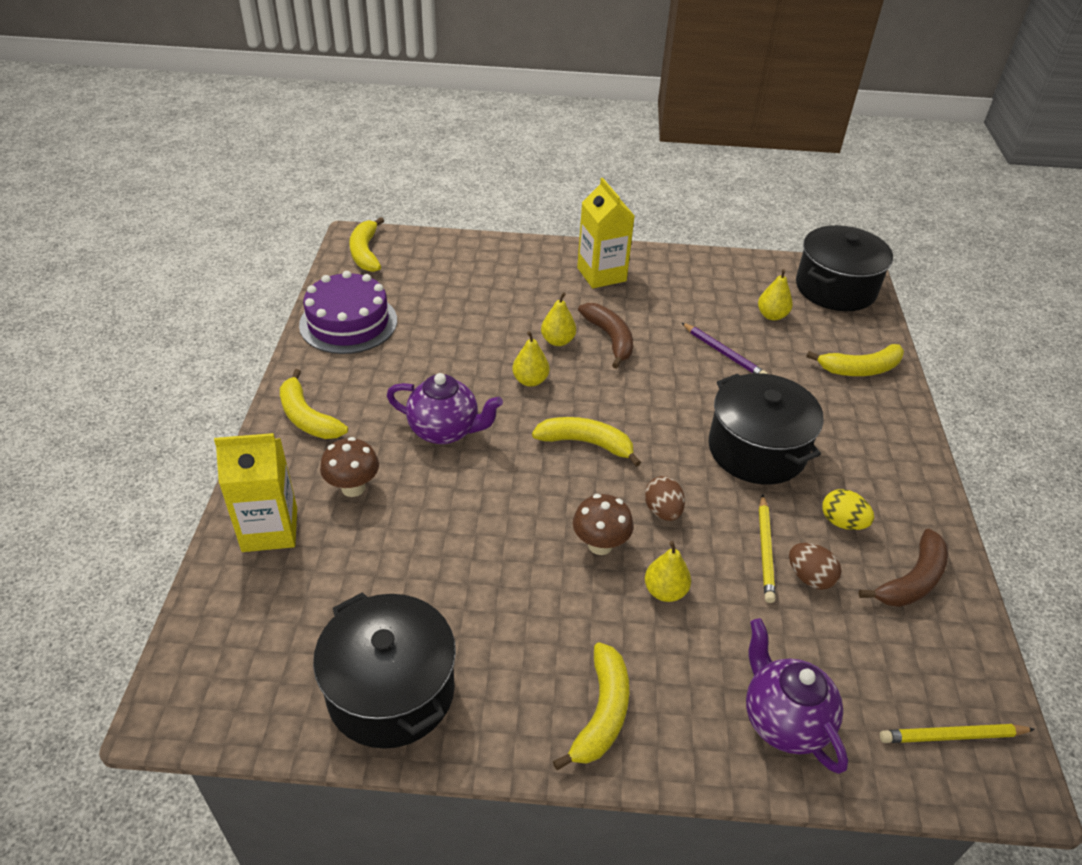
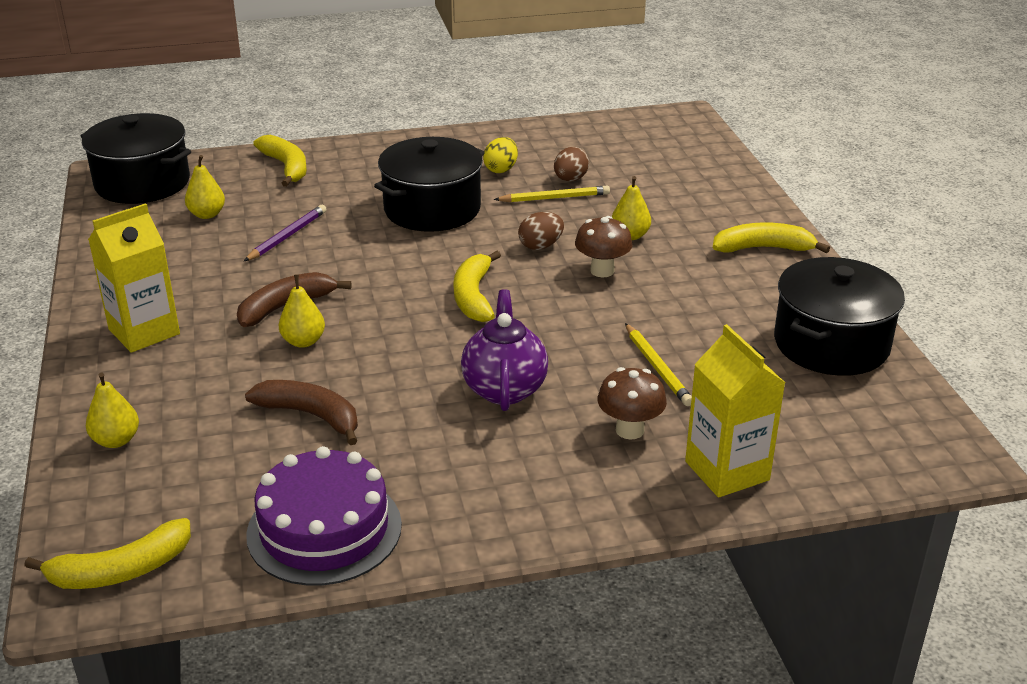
camera: 105 degrees left, 10 degrees down
yellow banana [280,369,348,439] -> none
yellow pear [512,331,549,387] -> yellow pear moved to [86,373,139,448]
purple teapot [746,618,848,774] -> none
brown banana [859,529,948,607] -> brown banana moved to [245,380,358,445]
yellow pencil [880,724,1035,743] -> yellow pencil moved to [625,323,692,406]

